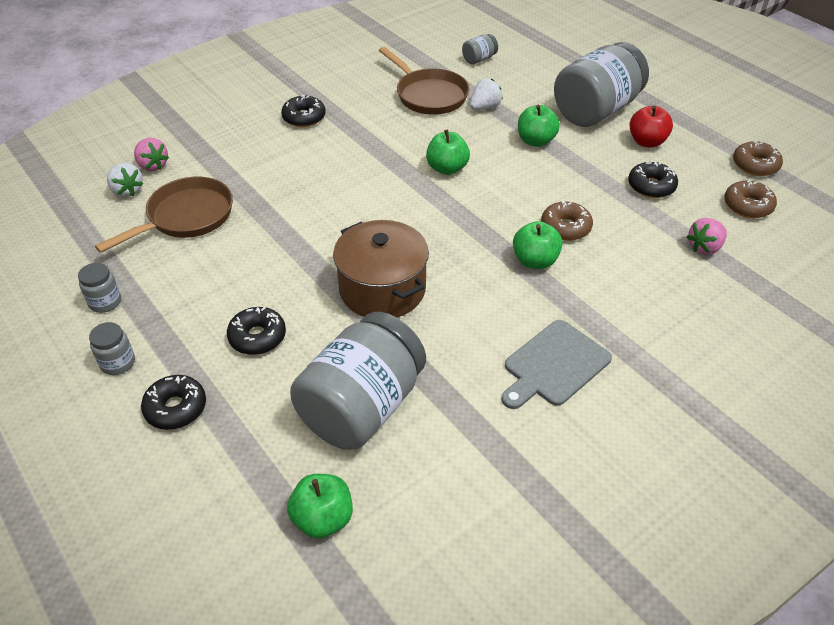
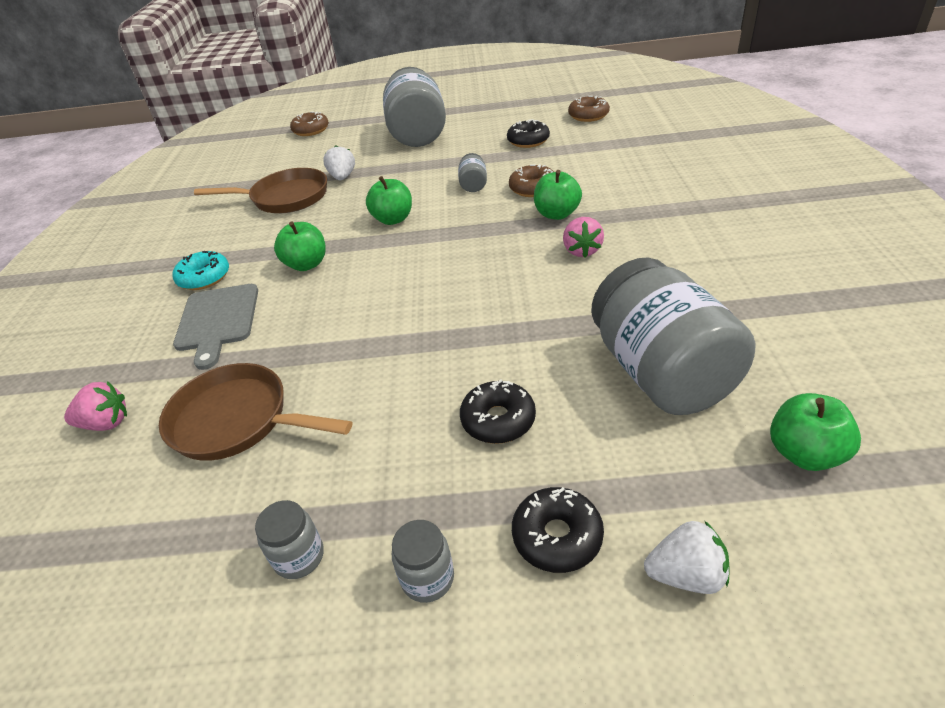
camera: 50 degrees left, 5 degrees down
brown pan [95,177,233,253] -> brown pan turned 60 degrees counterclockwise [159,363,352,461]
white strawberry [107,163,143,197] -> white strawberry moved to [644,521,730,594]
black donut [281,95,326,127] -> turquoise donut [173,251,229,290]
brown pot [333,220,429,318] -> none
grey jar [462,34,498,64] -> grey jar moved to [458,153,487,192]
grey cutting board [502,320,612,409] -> grey cutting board moved to [173,284,258,370]
green apple [518,105,560,147] -> green apple moved to [274,221,326,271]
red apple [630,106,673,148] -> none
pink strawberry [687,218,727,255] -> pink strawberry moved to [563,217,604,257]
brown donut [733,140,783,176] -> brown donut moved to [290,112,329,136]

